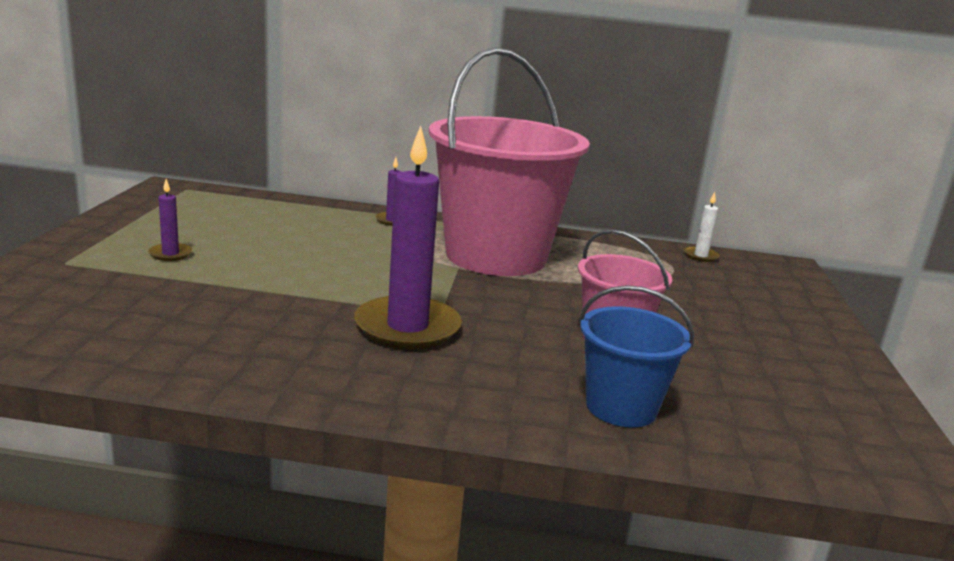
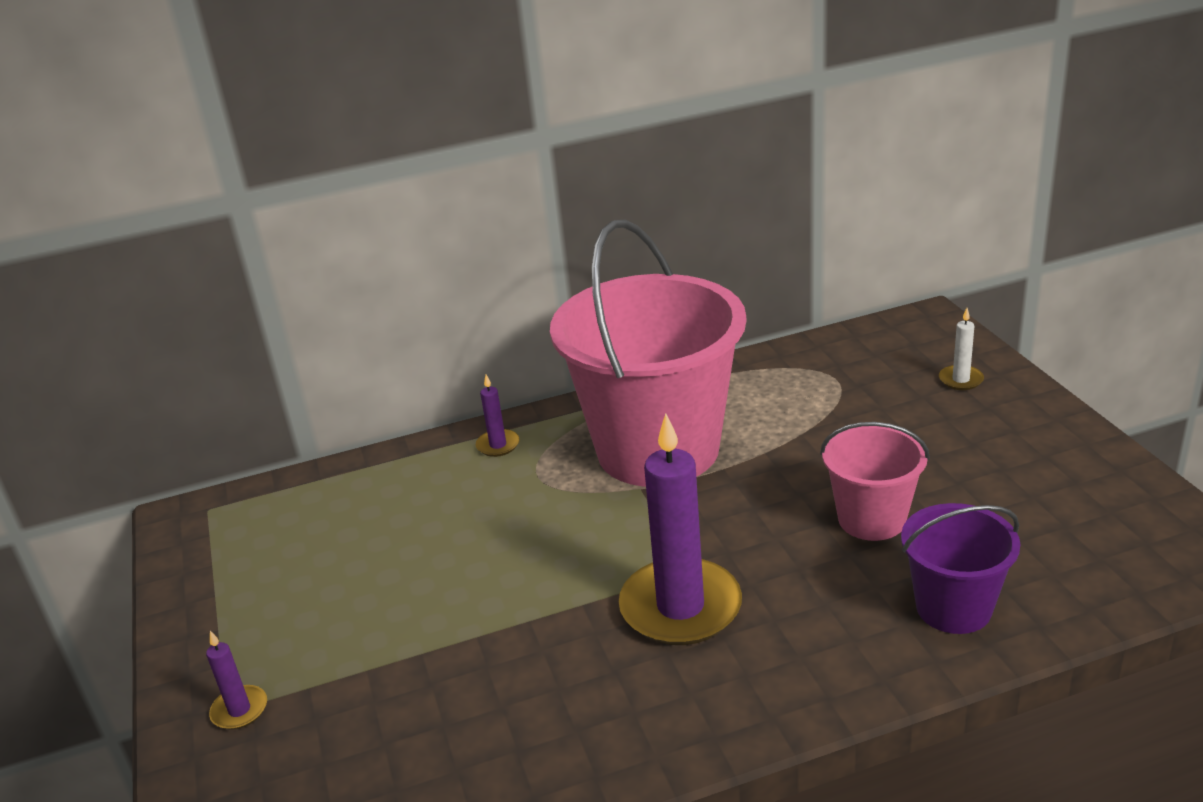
camera: 20 degrees left, 10 degrees up
purple candle [148,179,192,261] -> purple candle moved to [206,631,267,730]
blue bucket [579,285,694,427] -> purple bucket [901,503,1020,634]
white candle [684,192,720,262] -> white candle moved to [939,308,984,390]

